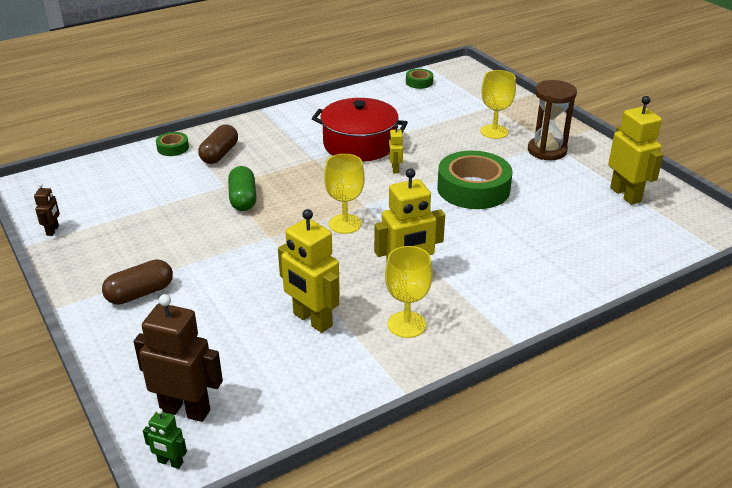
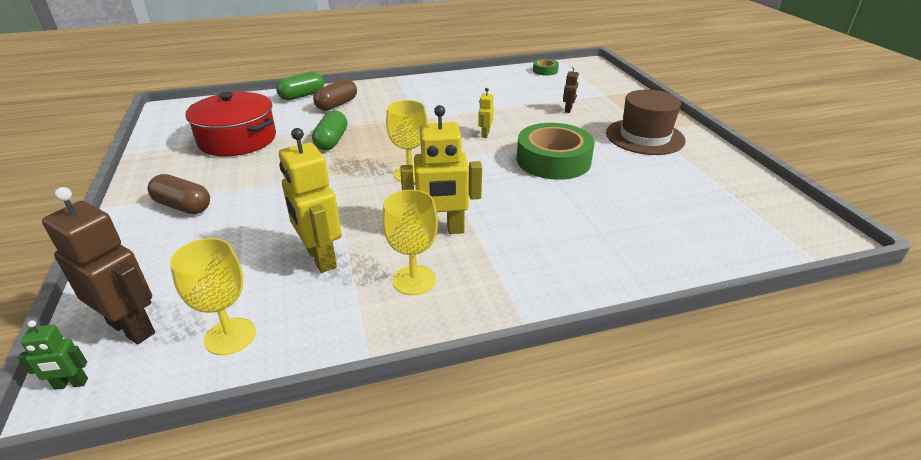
camera: 15 degrees right, 0 degrees up
brown robot [34,183,60,236] -> brown robot moved to [563,66,579,113]
brown capsule [102,259,173,305] -> brown capsule turned 45 degrees clockwise [147,174,210,214]
green robot [143,408,187,469] -> green robot turned 45 degrees counterclockwise [18,320,88,390]
green tape [156,132,189,156] -> green capsule [276,71,324,101]
red pot [312,98,408,162] -> red pot moved to [185,92,276,157]
yellow goblet [480,70,516,139] -> yellow goblet moved to [170,238,256,355]
brown hourglass [528,80,577,160] -> brown hat [606,90,686,155]
yellow robot [608,96,663,205] -> none

